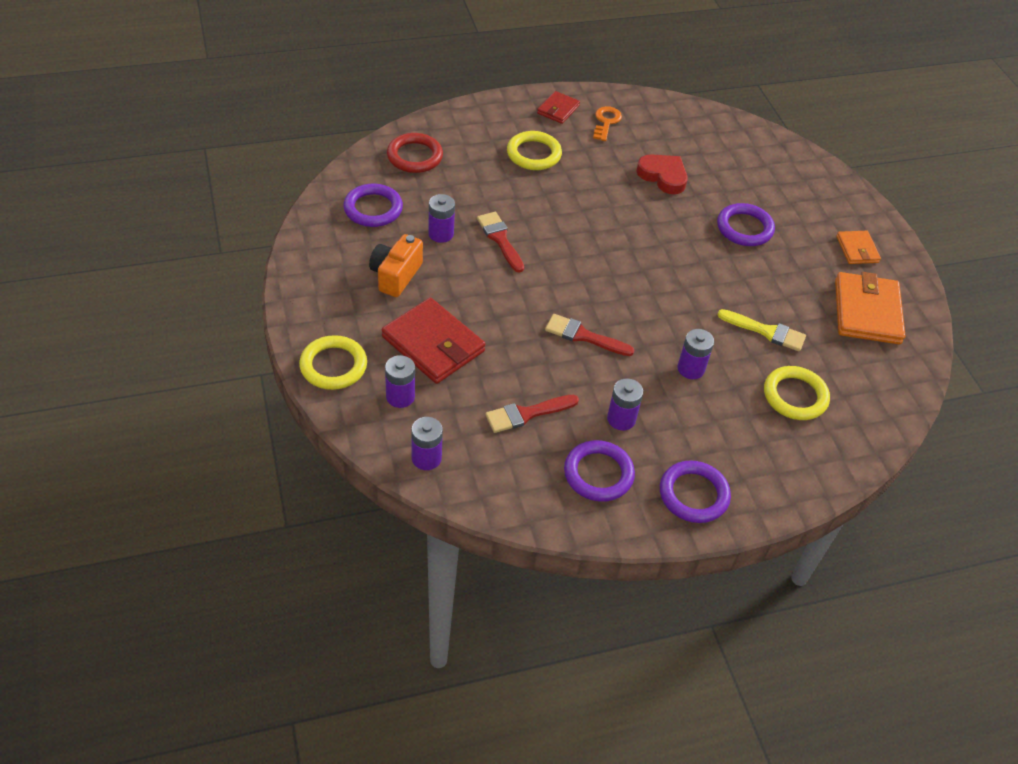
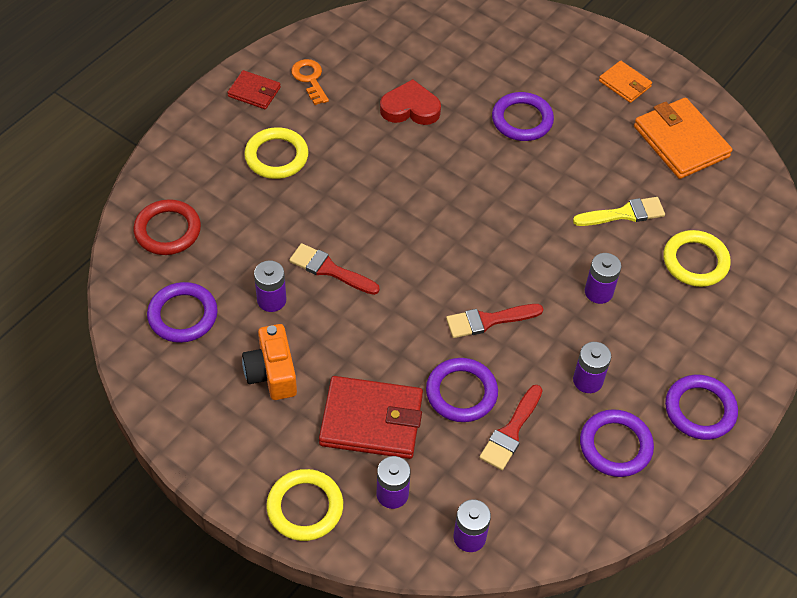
camera: 35 degrees left, 5 degrees up
red wallet [537,91,580,124] -> red wallet turned 60 degrees counterclockwise [227,70,281,109]
none -> purple ring [426,358,498,422]

